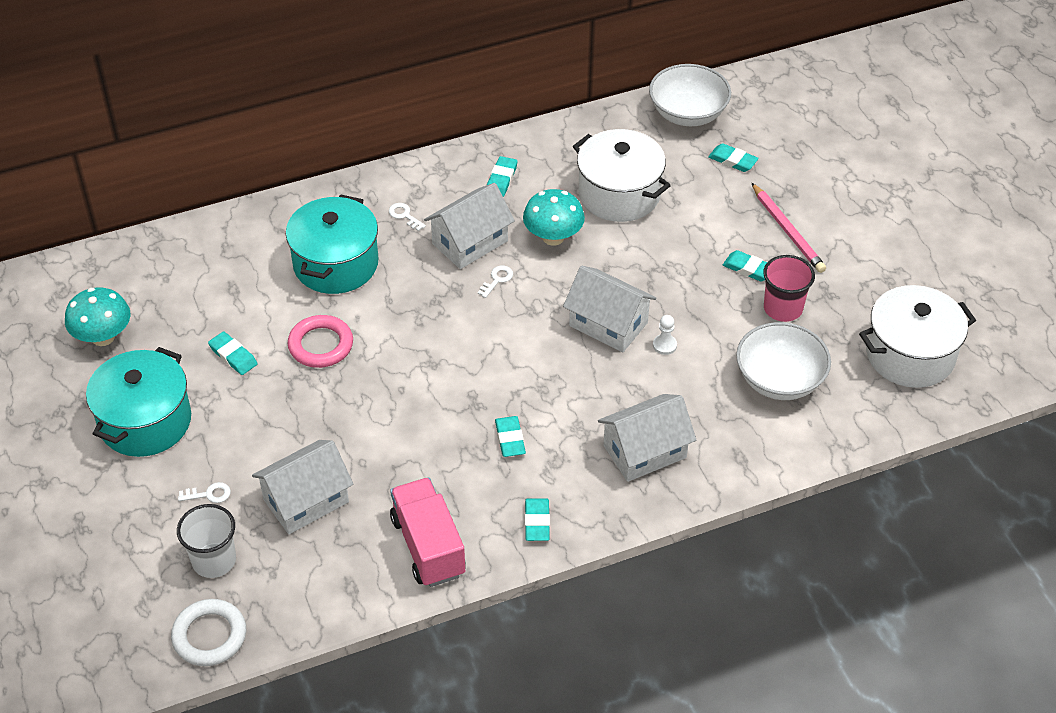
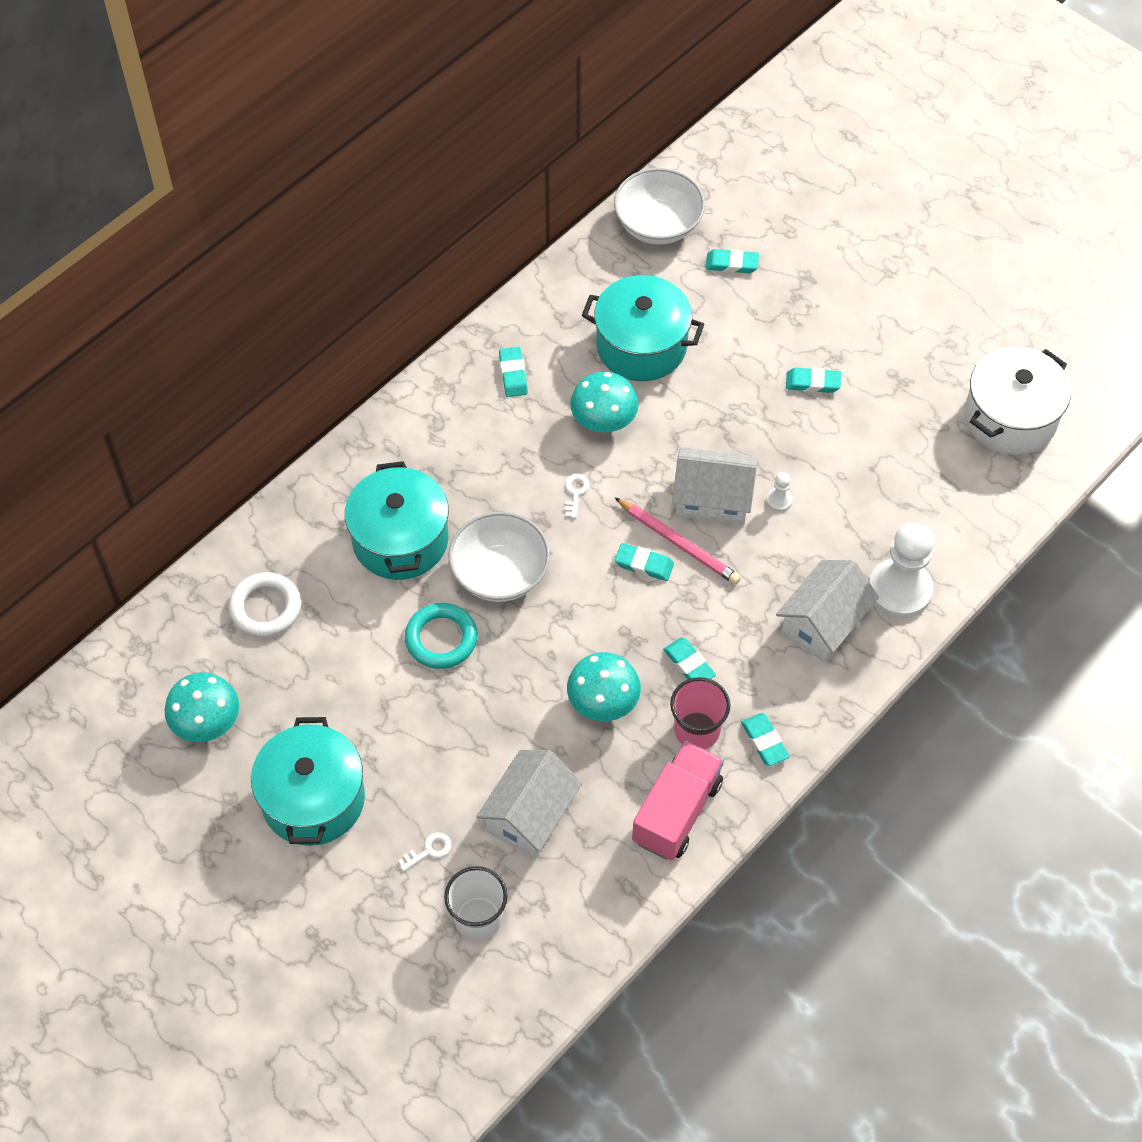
camera: 25 degrees left, 10 degrees up
white ring [171,599,246,666] -> white ring moved to [229,572,301,637]
turquoise eraser [208,331,258,375] -> turquoise eraser moved to [614,543,674,581]
pink ring [288,315,353,368] -> turquoise ring [405,603,477,669]
white key [389,203,426,231] -> none
pink truck [390,477,466,587] -> pink truck turned 75 degrees clockwise [632,740,724,860]
white house [424,183,515,269] -> none
white pot [573,129,671,222] -> turquoise pot [582,275,704,381]
white bowl [736,322,831,400] -> white bowl moved to [449,512,550,602]
pink pencil [752,183,826,273] -> pink pencil moved to [615,497,741,585]
pink cup [763,255,815,322] -> pink cup moved to [670,677,730,749]
none -> turquoise mushroom [567,652,641,721]
none -> white pawn [869,522,934,618]

